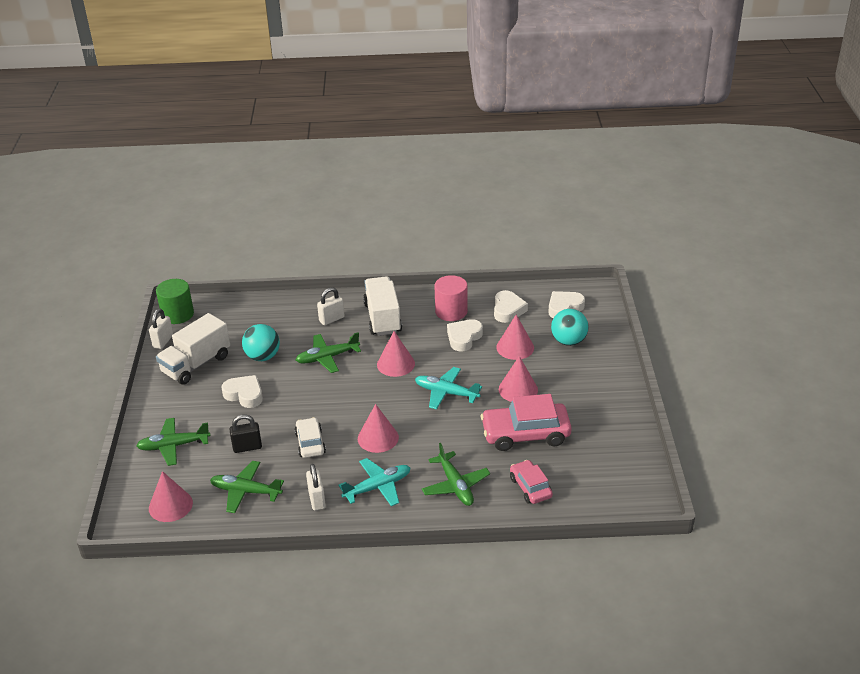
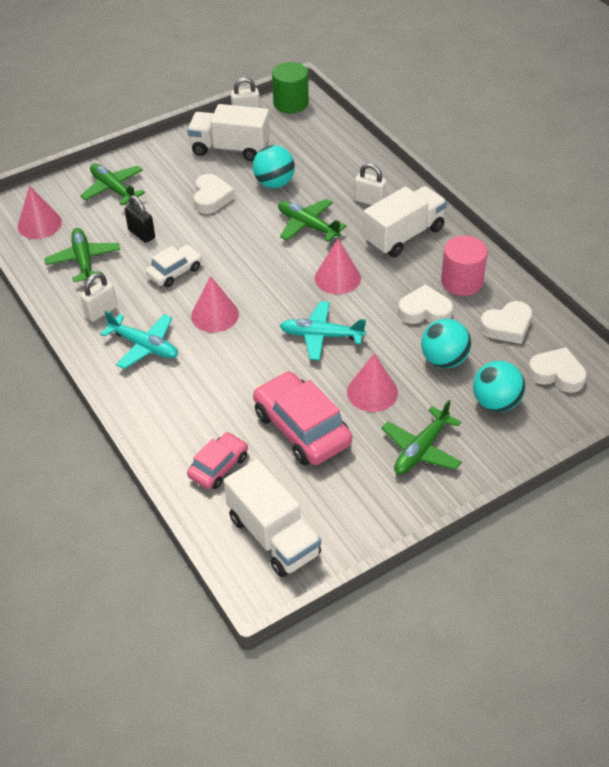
camera: 60 degrees right, 10 degrees up
turquoise plane [415,367,482,409] -> turquoise plane turned 75 degrees counterclockwise [280,301,366,360]
green plane [422,443,490,506] -> green plane moved to [381,400,462,474]
pink cone [496,315,534,360] -> turquoise ball [421,319,471,368]
none -> white truck [224,459,321,577]

